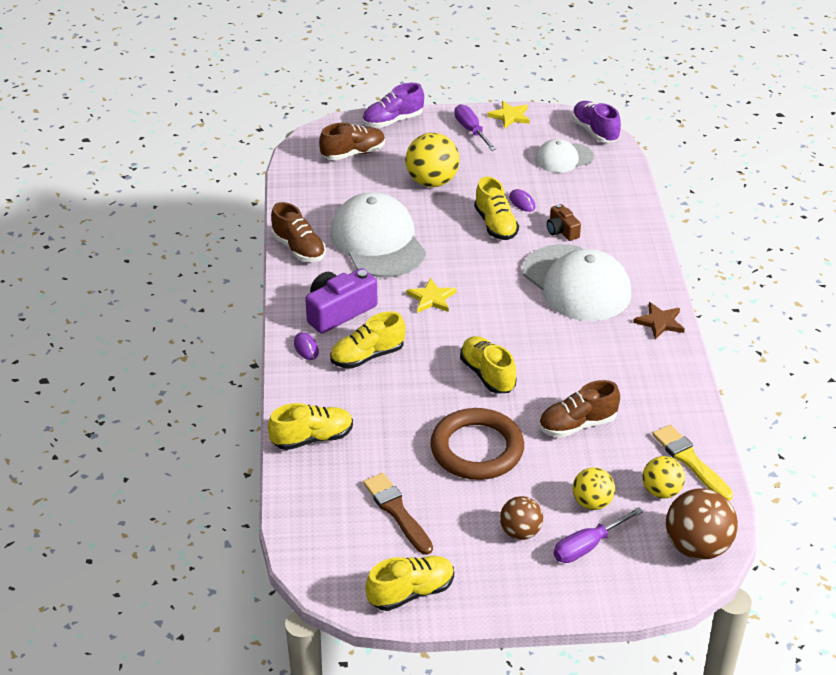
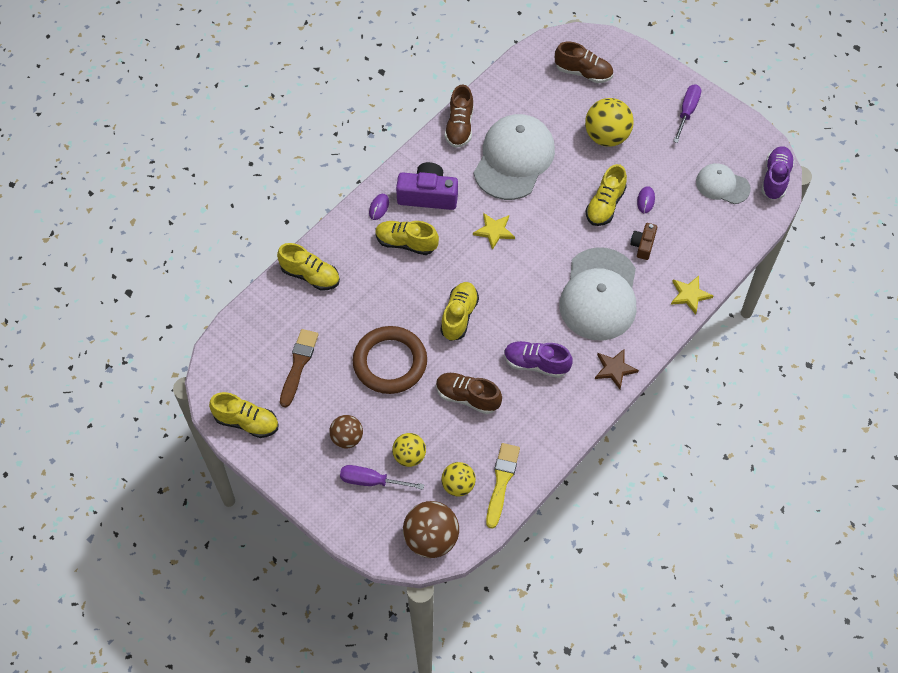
camera: 45 degrees right, 20 degrees up
purple shoe [362,83,424,128] -> purple shoe moved to [504,341,573,378]
yellow star [487,101,530,129] -> yellow star moved to [671,276,713,315]

